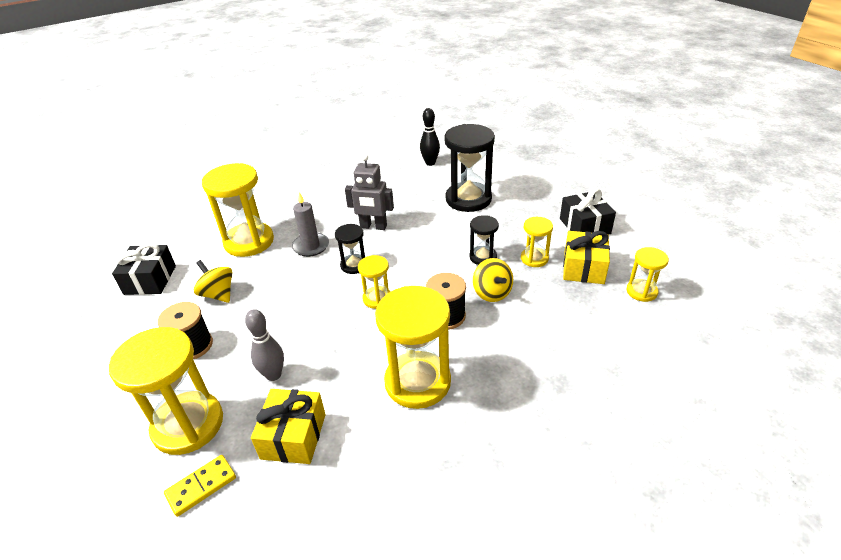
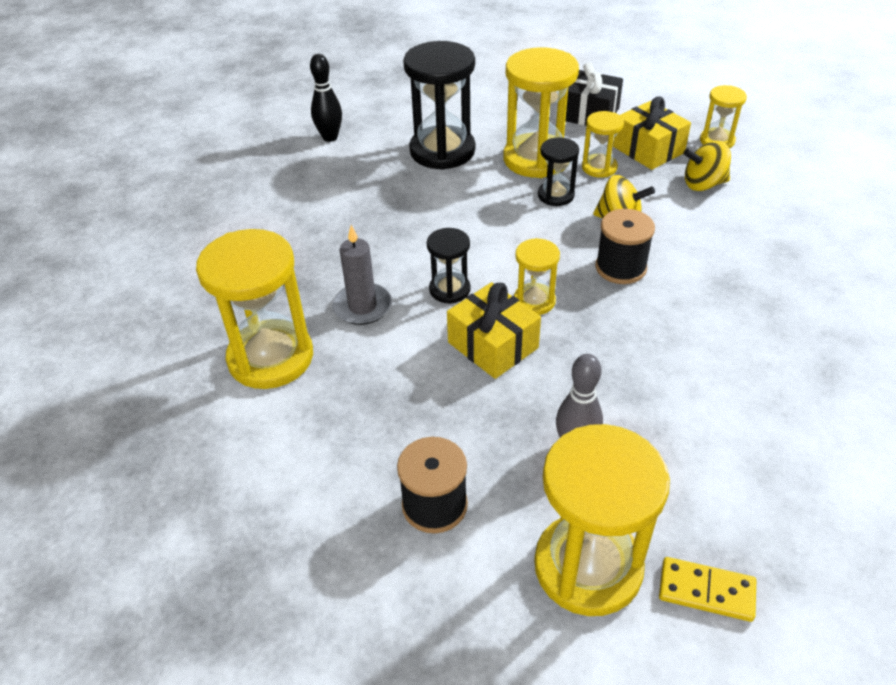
camera: 50 degrees left, 5 degrees up
black gift [112,243,176,295] -> none
yellow domino [164,455,236,517] -> yellow domino turned 75 degrees counterclockwise [659,557,756,622]
yellow spinning top [194,260,232,303] -> yellow spinning top moved to [683,141,731,191]
yellow gift [251,389,326,464] -> yellow gift moved to [447,282,541,379]
grey robot [345,154,394,230] -> none
yellow hourglass [375,286,451,409] -> yellow hourglass moved to [503,48,579,178]

